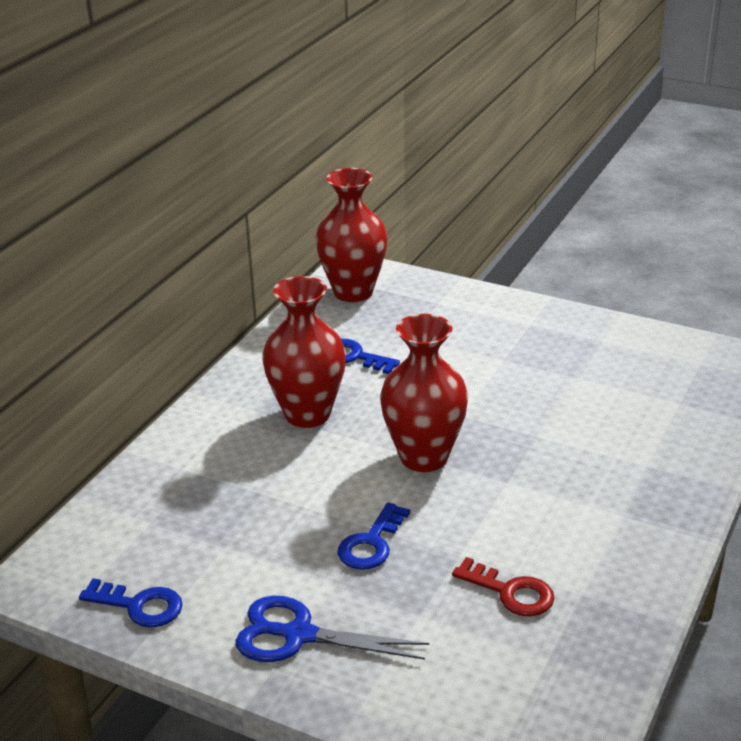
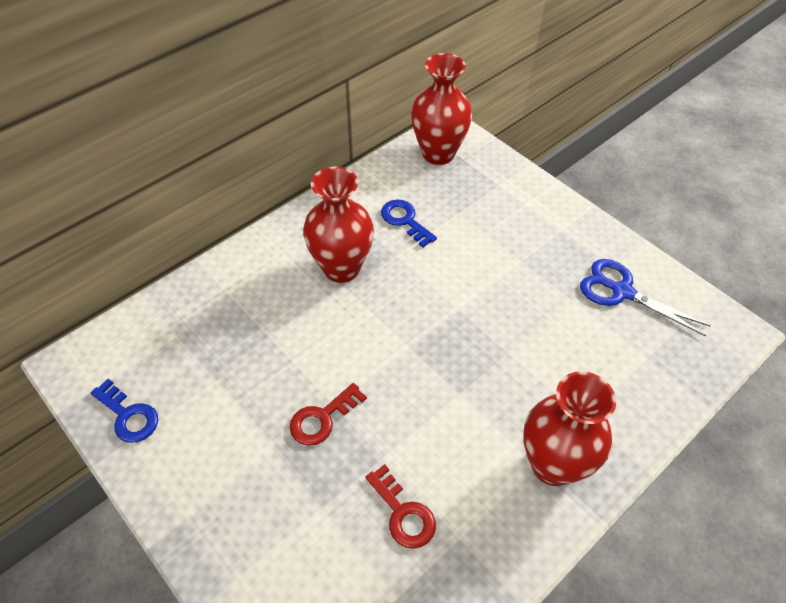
camera: 20 degrees right, 20 degrees up
blue scissors [235,596,429,662] -> blue scissors moved to [580,259,711,336]
blue key [337,502,410,570] -> red key [289,383,367,446]
red vase [380,314,468,472] -> red vase moved to [523,371,616,486]

